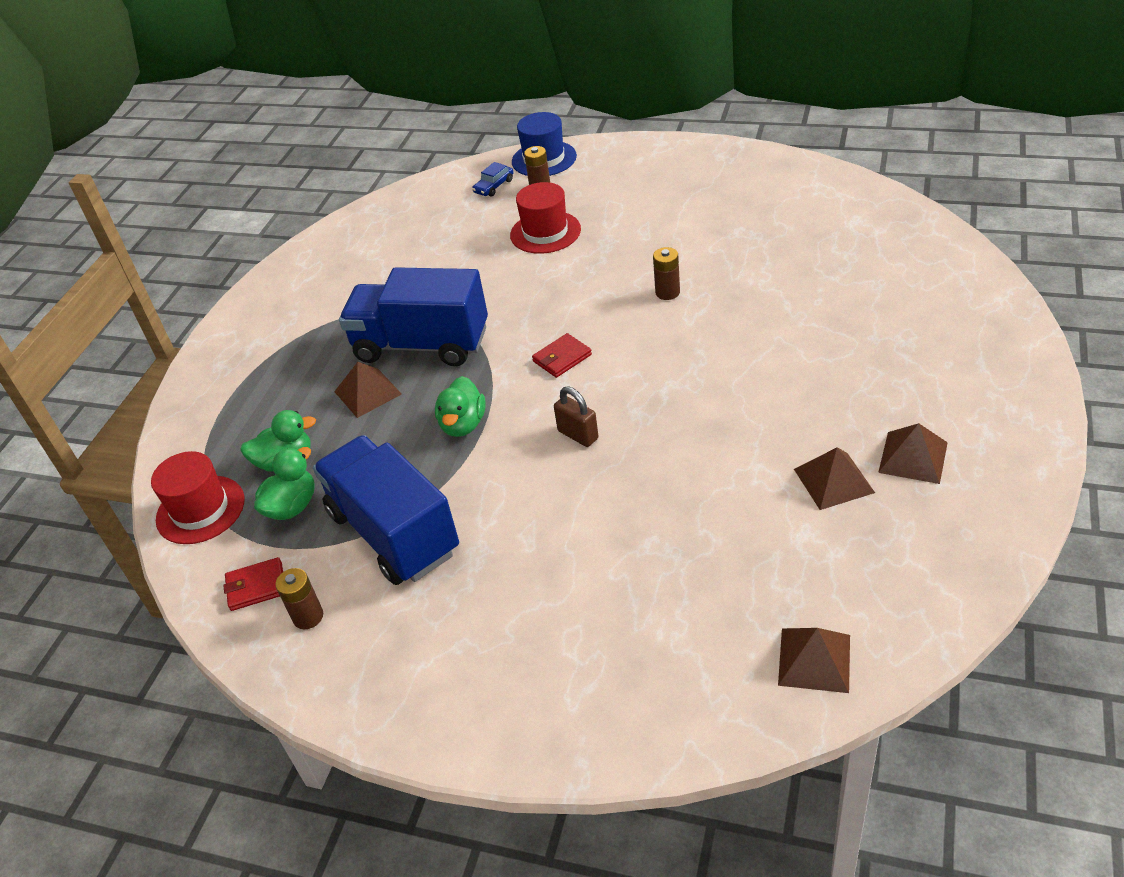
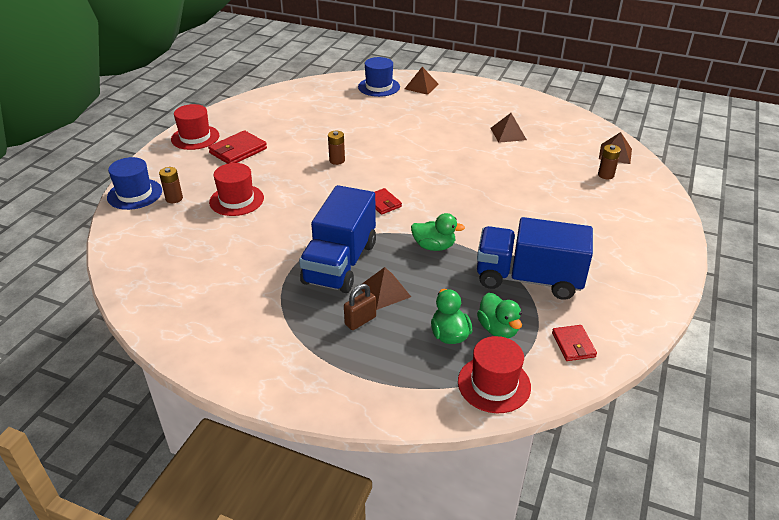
camera: 90 degrees left, 5 degrees down
green duck [254,447,315,520] -> green duck turned 150 degrees counterclockwise [477,293,522,338]
brown battery [275,568,323,629] -> brown battery moved to [598,145,621,180]
blue truck [313,435,459,585] -> blue truck turned 45 degrees clockwise [477,217,593,300]
blue car [472,162,514,197] -> none
brown padlock [554,386,598,447] -> brown padlock moved to [344,284,376,330]
brown pyramid [878,423,948,484] -> brown pyramid moved to [405,67,439,95]
none -> red hat [171,104,219,150]
none -> red wallet [208,130,267,164]
none -> blue hat [358,57,400,97]

